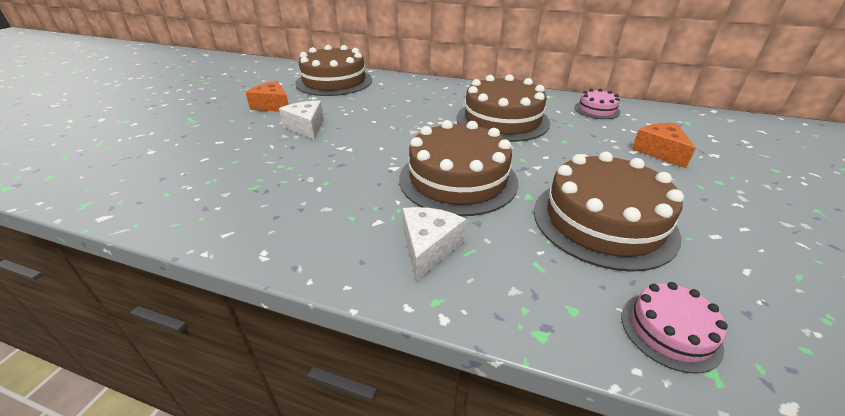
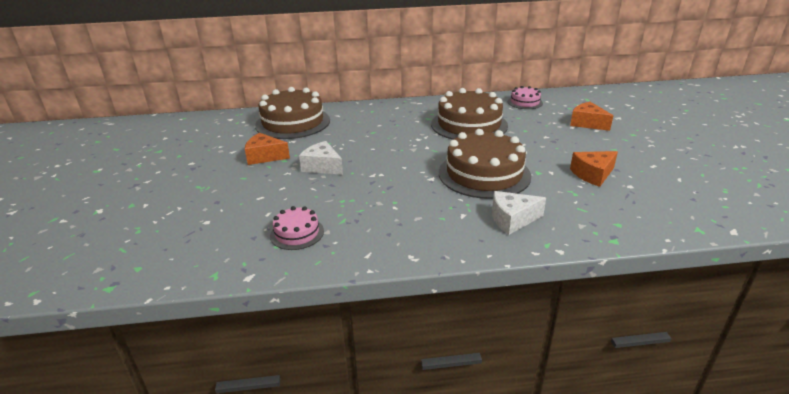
camera: 25 degrees left, 5 degrees down
white cheese [403,207,466,282] -> white cheese turned 90 degrees counterclockwise [492,191,546,235]
brown cake [534,152,684,272] -> orange cheese [570,151,618,187]
pink cake [621,282,728,373] -> pink cake moved to [270,206,324,250]

